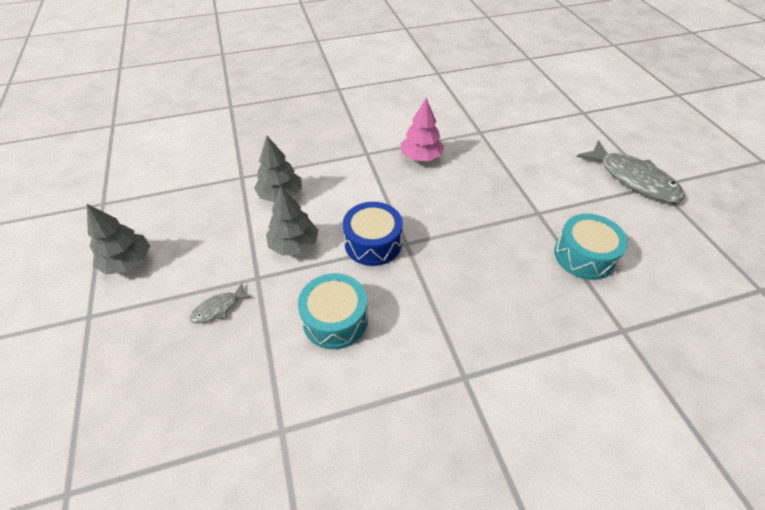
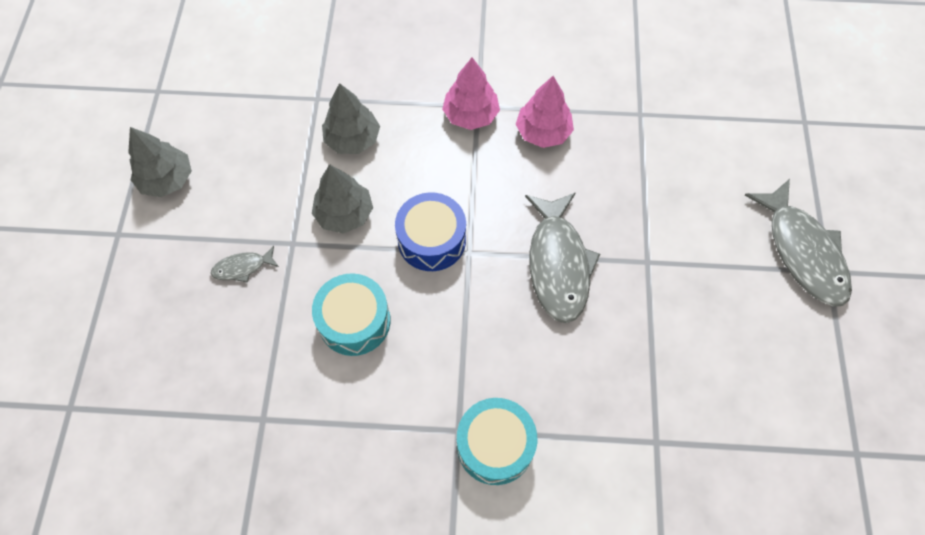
camera: 20 degrees right, 15 degrees up
turquoise drum [554,214,628,280] -> turquoise drum moved to [457,398,537,485]
none -> pink tree [442,57,500,130]
none -> grey fish [525,193,600,323]

